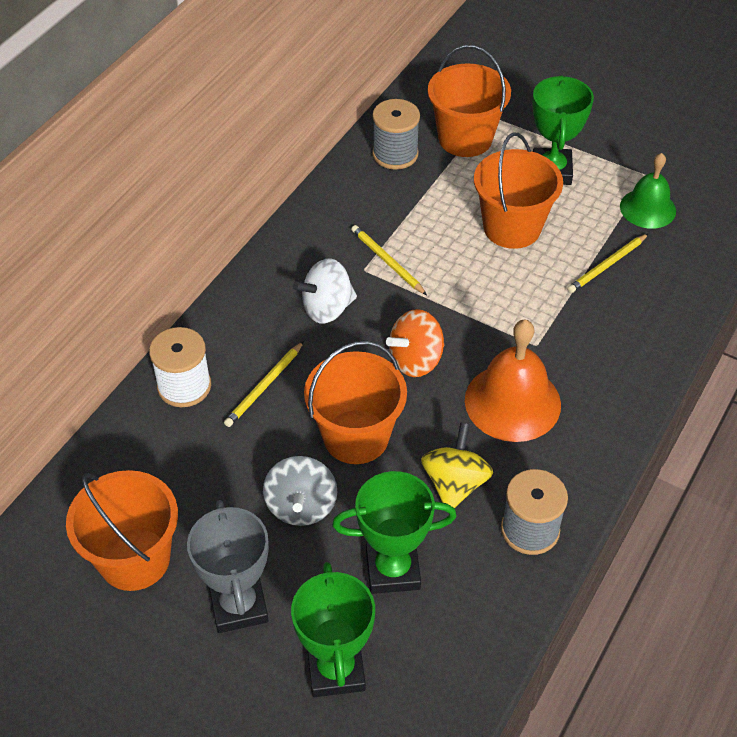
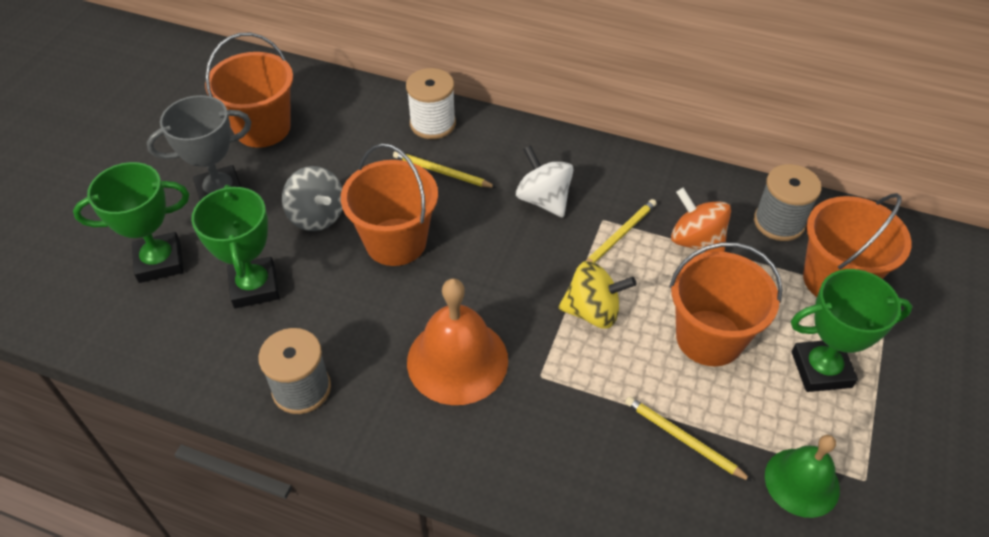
camera: 80 degrees right, 0 degrees up
grey spinning top [263,456,337,526] -> grey spinning top turned 120 degrees counterclockwise [282,166,343,231]
orange spinning top [386,309,444,377] -> orange spinning top moved to [671,188,731,253]
yellow spinning top [421,422,493,508] -> yellow spinning top moved to [558,261,637,329]

